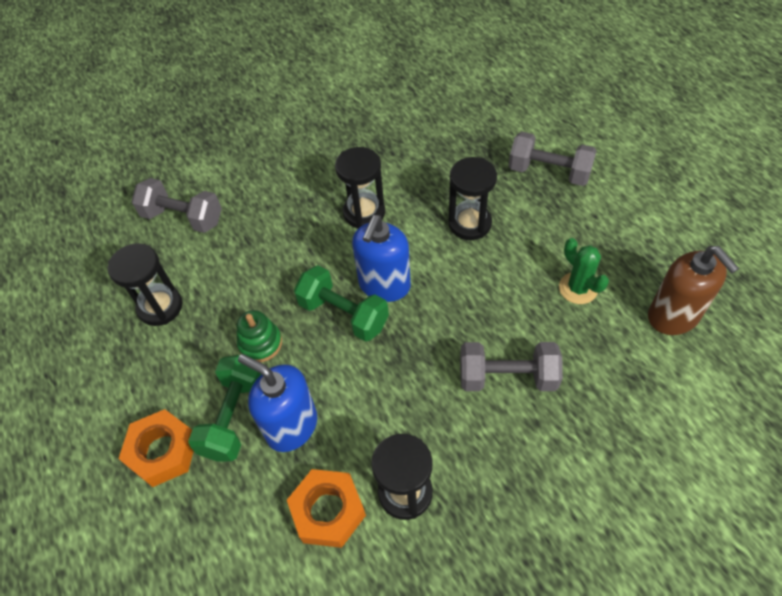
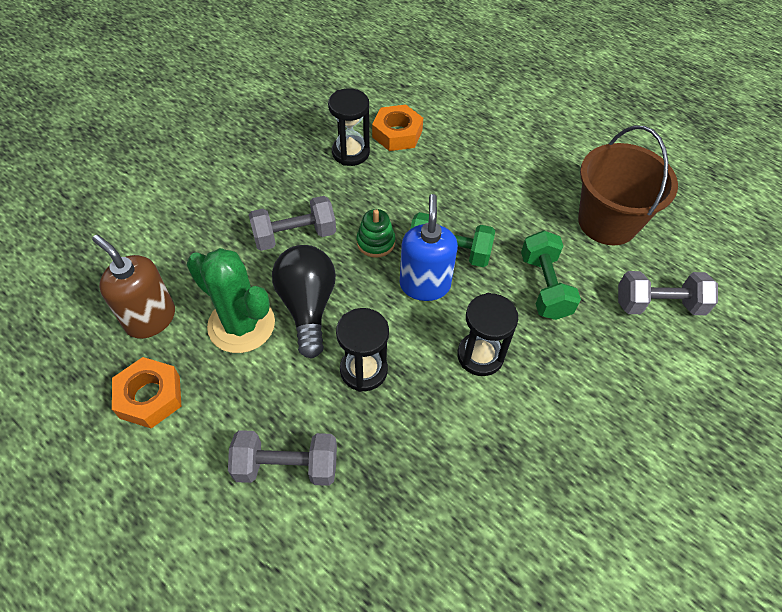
camera: 155 degrees right, 0 degrees up
black hourglass [108,243,183,326] -> brown bucket [578,125,678,245]
orange nut [119,409,194,487] -> orange nut moved to [112,357,181,429]
green dumbbell [188,355,261,461] -> green dumbbell moved to [521,230,581,320]
green stacking toy [237,310,282,362] -> green stacking toy moved to [356,209,395,258]
blue soap dispenser [238,354,317,452] -> none
green cactus [559,238,609,304] -> green cactus [187,248,275,353], size x1.76
none -> black light bulb [272,245,336,359]

